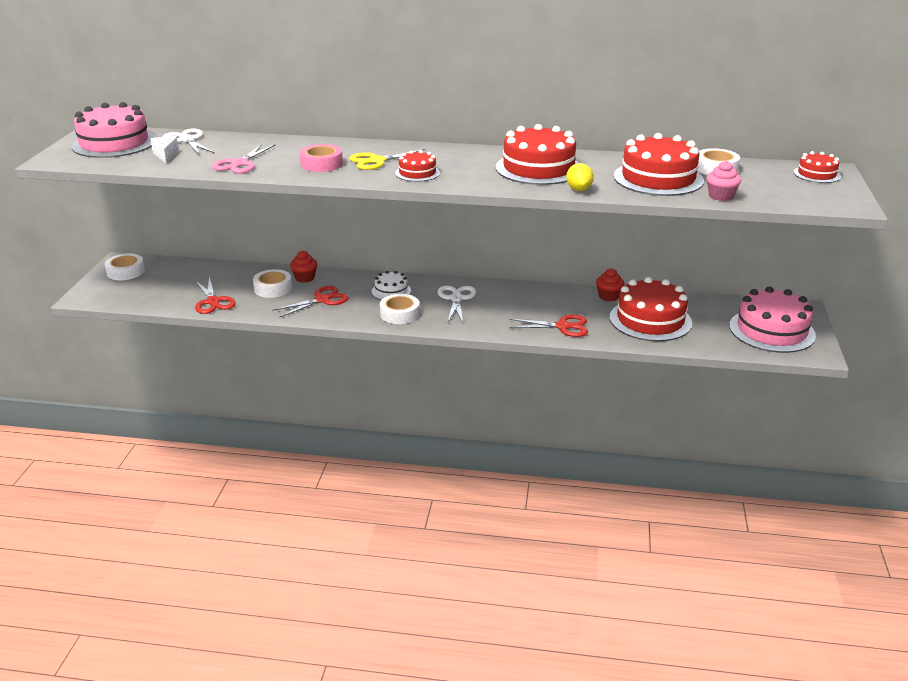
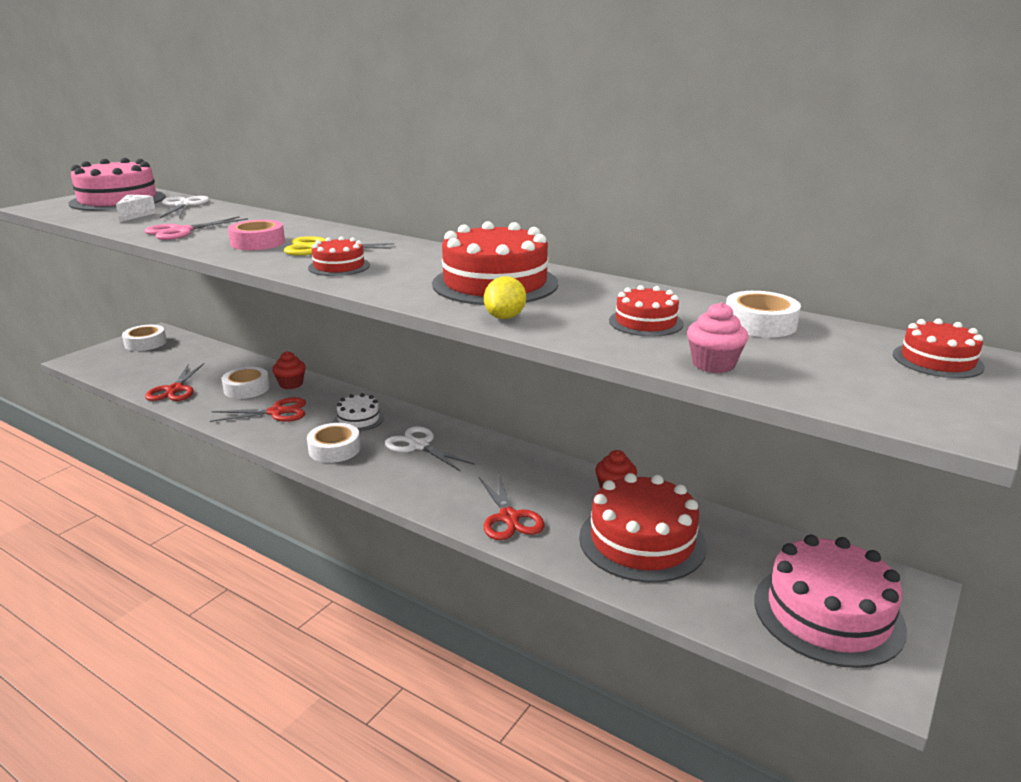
camera: 25 degrees right, 5 degrees down
white scissors [438,286,476,323] -> white scissors turned 75 degrees counterclockwise [385,426,475,472]
red scissors [509,314,588,337] -> red scissors turned 45 degrees clockwise [479,473,545,540]
red cake [614,133,704,196] -> red cake [609,285,684,337], size x0.51

